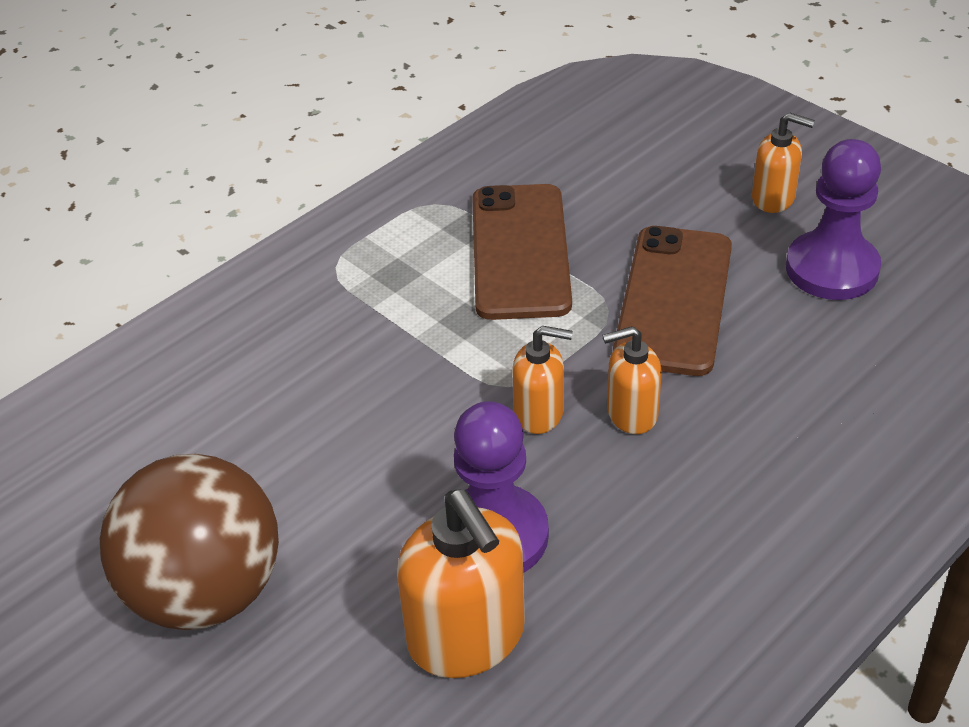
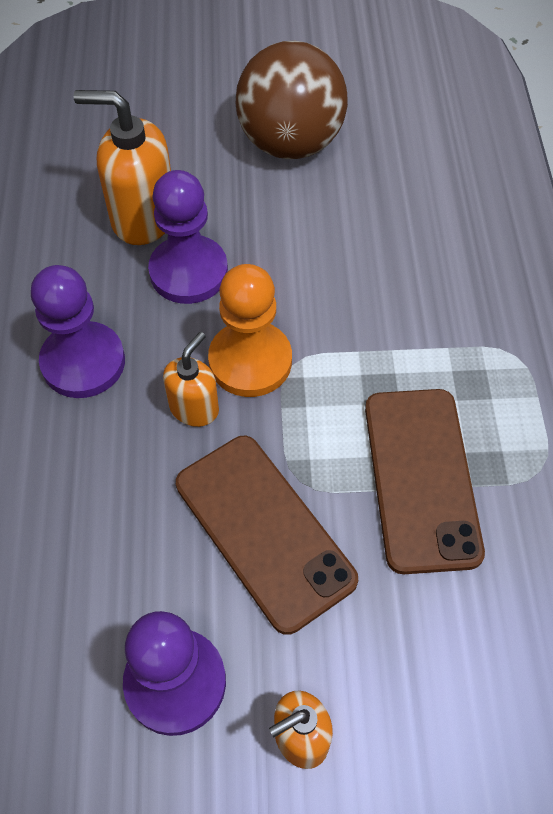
camera: 130 degrees right, 15 degrees up
brown phone [472,184,572,320] -> brown phone turned 45 degrees clockwise [365,389,485,574]
orange soap dispenser [512,326,573,434] -> orange pawn [208,264,292,397]
none -> purple pawn [31,265,125,398]

